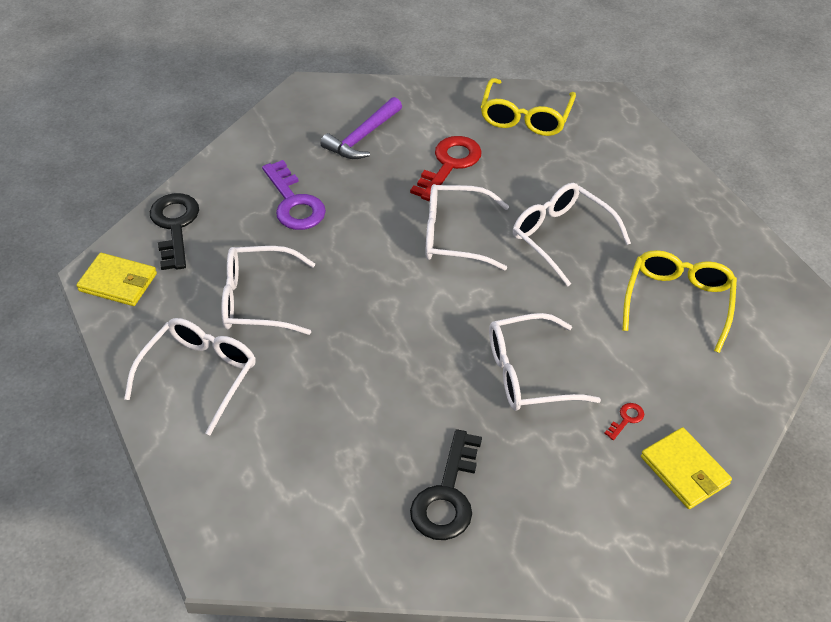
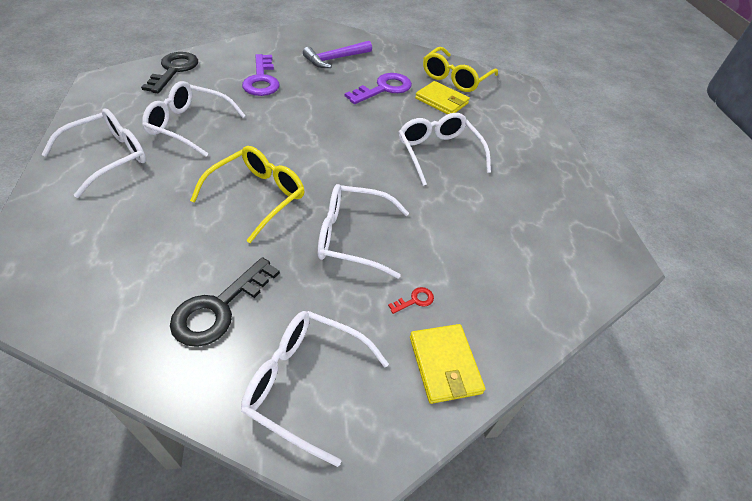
camera: 15 degrees right, 0 degrees up
yellow wallet [76,253,157,306] -> yellow wallet moved to [415,81,470,114]
red key [410,136,482,201] -> purple key [345,73,412,104]
white glasses [426,184,509,271] -> white glasses moved to [241,311,389,467]
yellow glasses [622,250,737,353] -> yellow glasses moved to [190,146,305,243]

